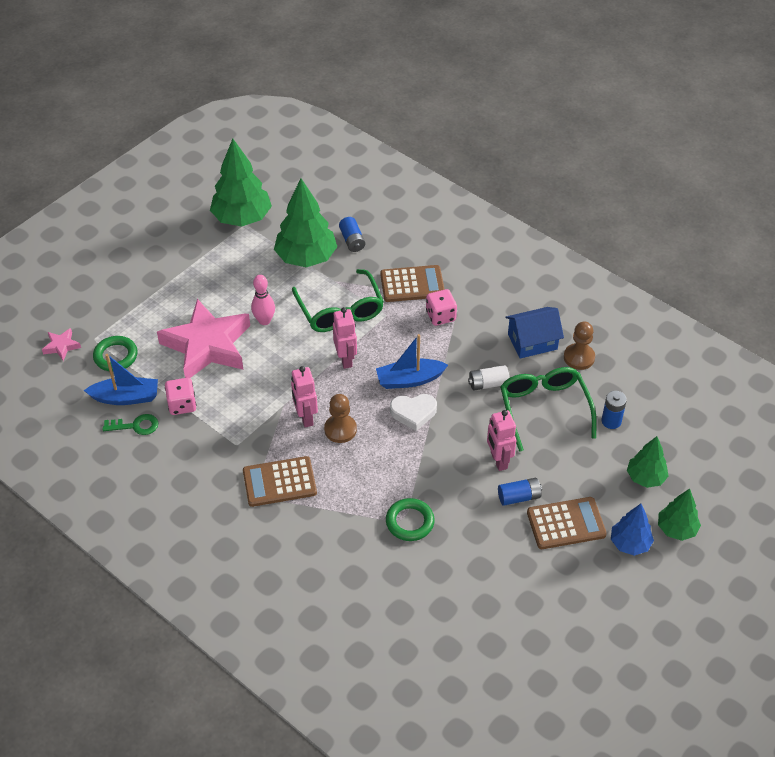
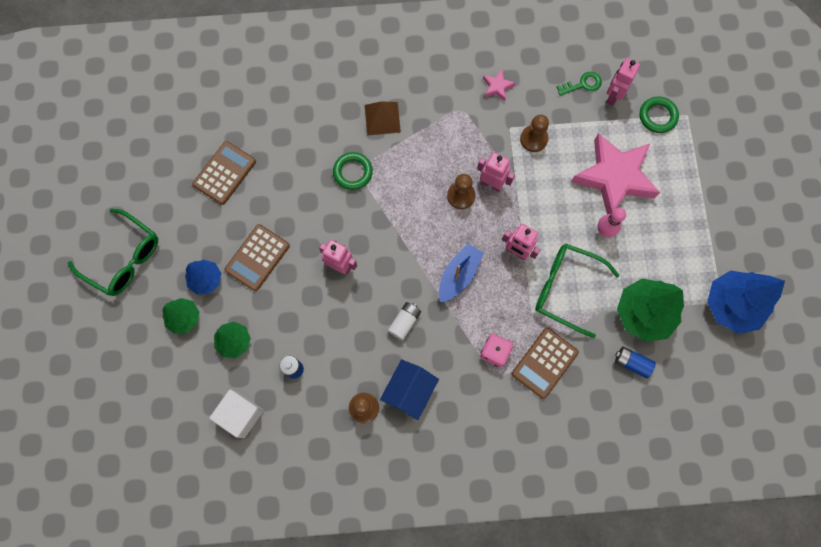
camera: 135 degrees right, 25 degrees up
pink star [42,328,81,361] -> pink star moved to [483,69,516,102]
blue boat [84,354,158,405] -> pink robot [606,58,640,106]
green key [103,414,158,435] -> green key turned 150 degrees counterclockwise [557,72,602,96]
pink dice [165,378,196,415] -> none
green tree [210,139,272,227] -> blue tree [707,270,785,334]
brown calculator [243,456,317,507] -> brown calculator moved to [192,141,256,205]
white heart [390,394,437,431] -> none
blue battery [498,478,542,506] -> none
green glasses [500,367,597,452] -> green glasses moved to [68,209,158,296]
none -> white cube [210,389,264,438]
none -> brown pyramid [365,102,401,136]
none -> brown pawn [520,115,549,152]

